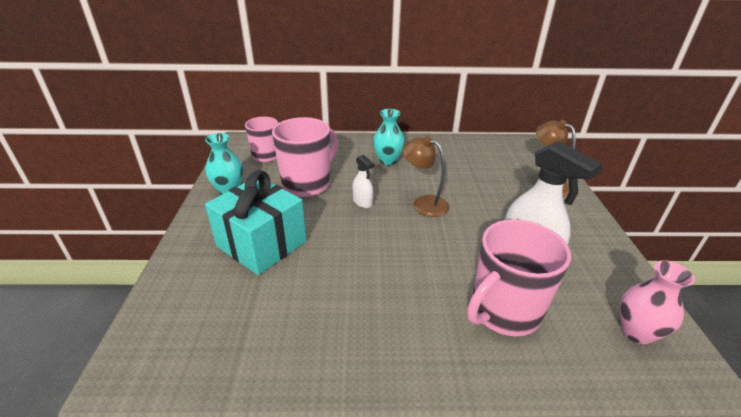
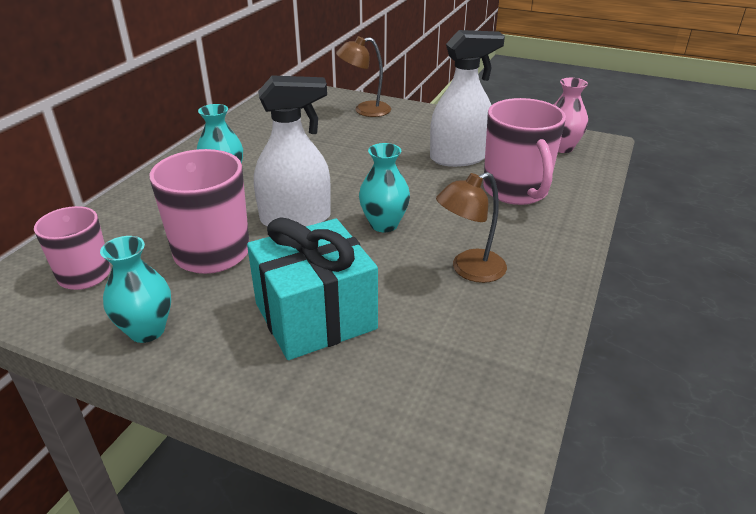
camera: 65 degrees left, 0 degrees up
white spray bottle [352,155,374,208] -> white spray bottle [254,75,331,227], size x2.05
brown lamp [402,136,449,217] -> brown lamp moved to [436,172,507,283]
none -> turquoise vase [359,143,410,232]

